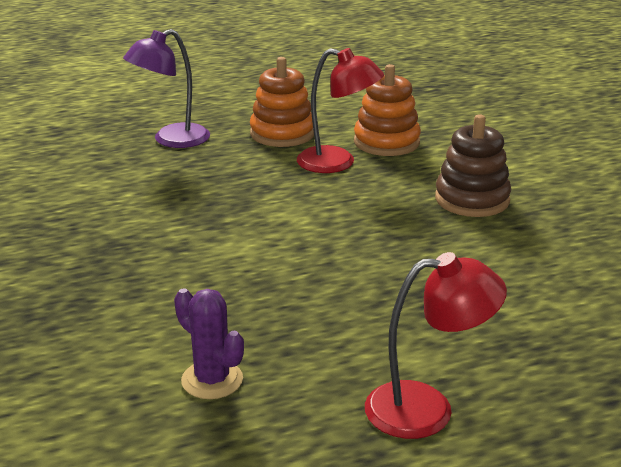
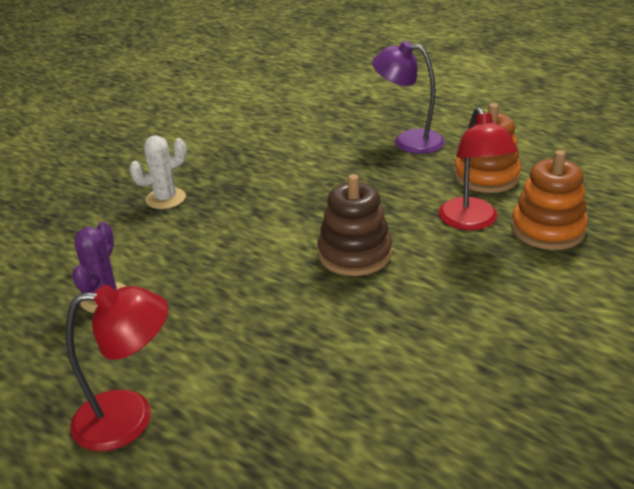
camera: 60 degrees right, 5 degrees up
red lamp [365,252,507,439] -> red lamp turned 60 degrees counterclockwise [66,285,168,451]
brown stacking toy [435,114,511,217] -> brown stacking toy moved to [318,174,392,276]
none -> white cactus [129,135,187,209]

